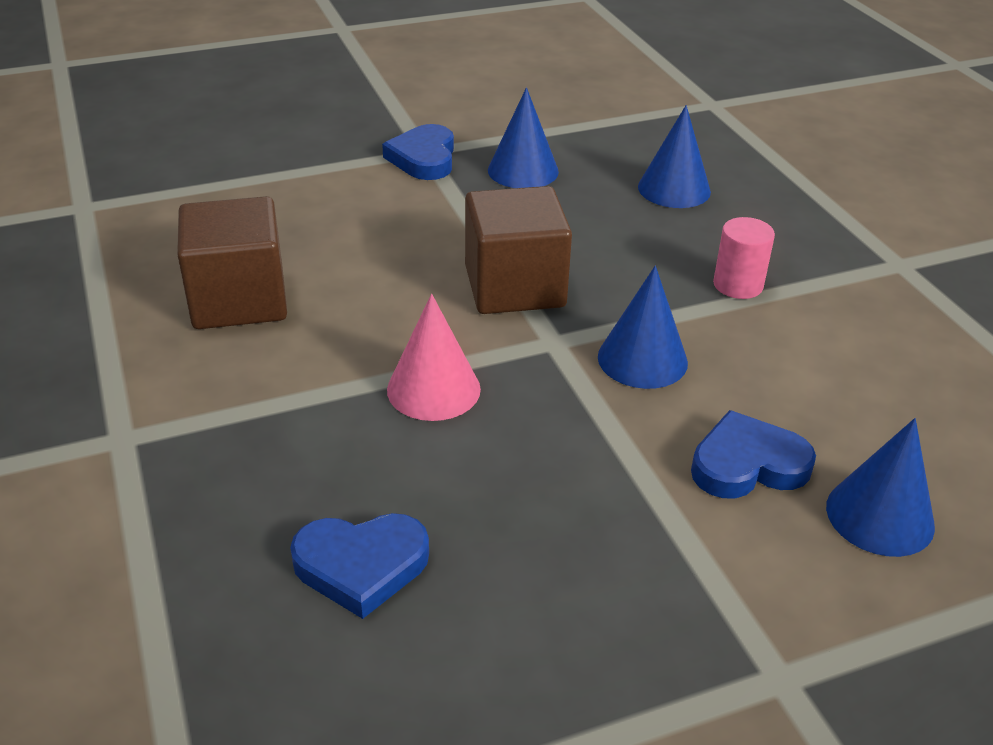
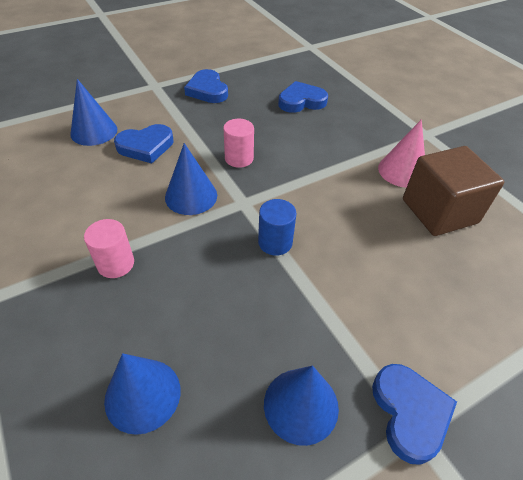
camera: 170 degrees right, 10 degrees up
pink cone [387,294,481,421] -> pink cone moved to [378,119,425,188]
brown cube [465,186,572,314] -> blue cylinder [258,199,297,256]
none -> blue heart [184,69,228,103]
none -> pink cylinder [223,119,254,168]

